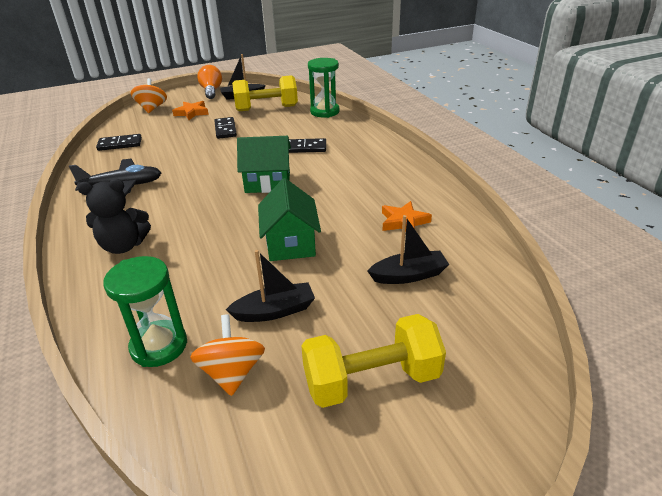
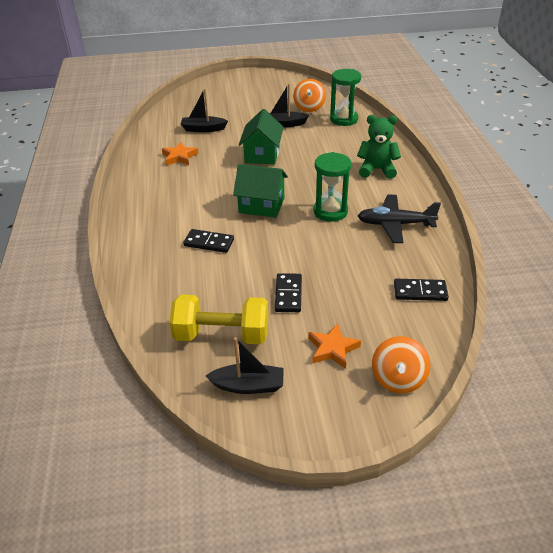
camera: 165 degrees left, 5 degrees up
black teddy bear [77,179,151,254] -> green teddy bear [357,115,401,179]
orange light bulb [197,65,222,99] -> none
yellow dumbbell [301,314,446,408] -> none
green hourglass [308,58,340,118] -> green hourglass moved to [313,152,351,222]

